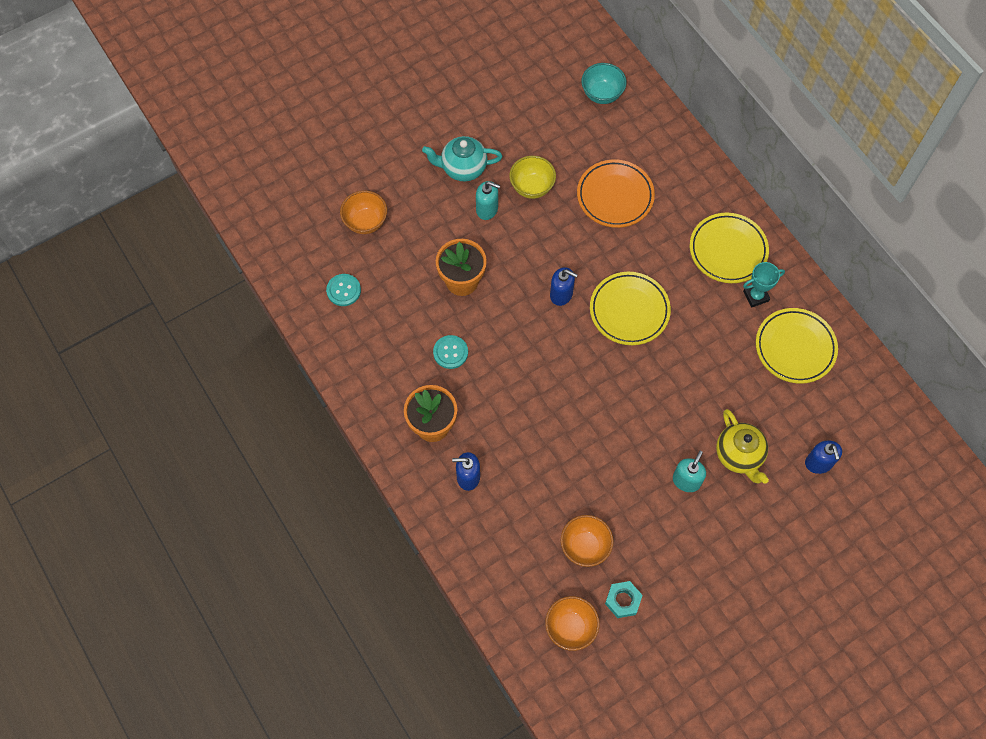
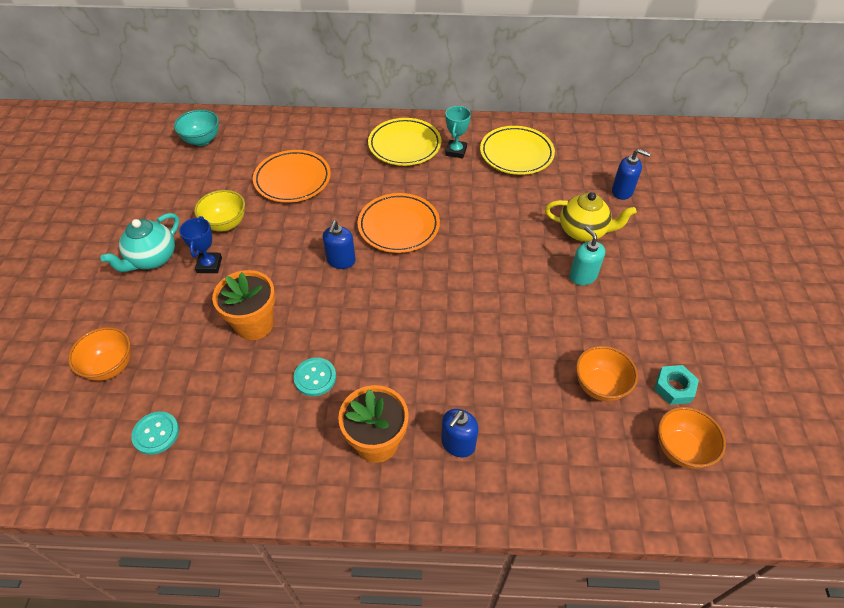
camera: 55 degrees left, 15 degrees down
turquoise soap dispenser [476,181,500,220] -> blue trophy [179,216,222,273]
blue soap dispenser [550,267,578,306] -> blue soap dispenser turned 135 degrees clockwise [323,221,356,269]
yellow plate [590,272,671,345] -> orange plate [358,193,440,253]

